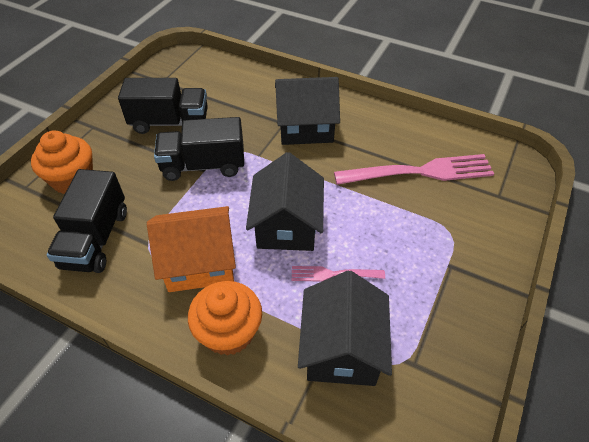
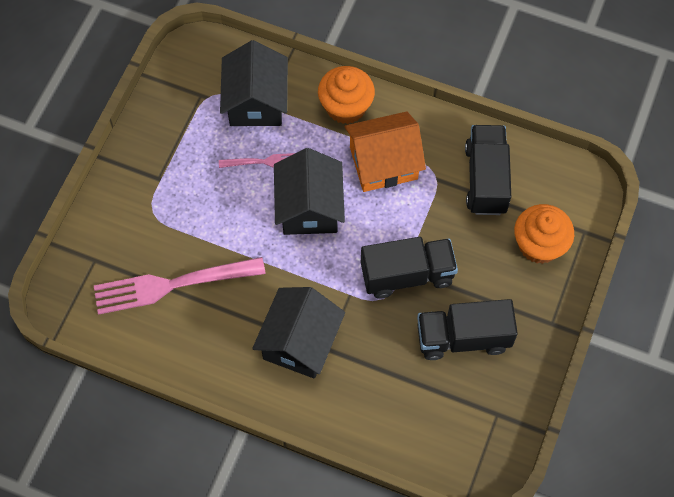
camera: 175 degrees right, 15 degrees up
black house [275,77,340,145] -> black house turned 60 degrees counterclockwise [252,287,345,379]

